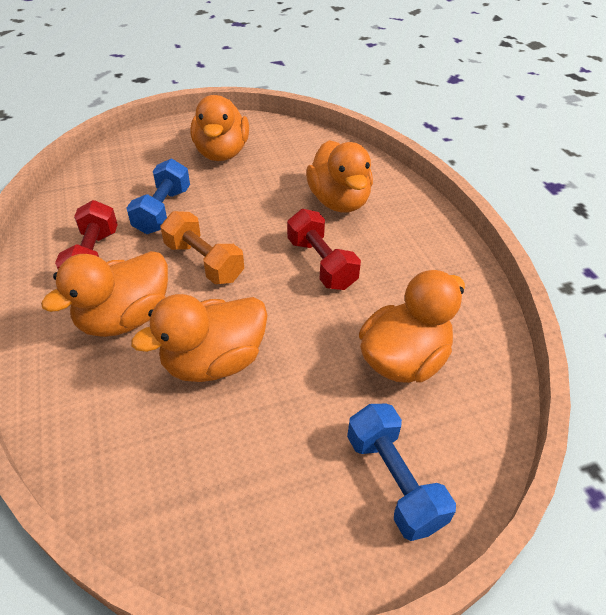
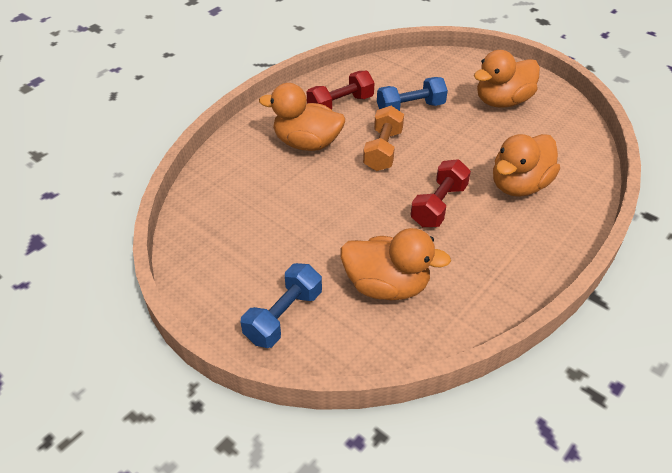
camera: 60 degrees right, 0 degrees up
orange duck [131,294,268,382] -> none

